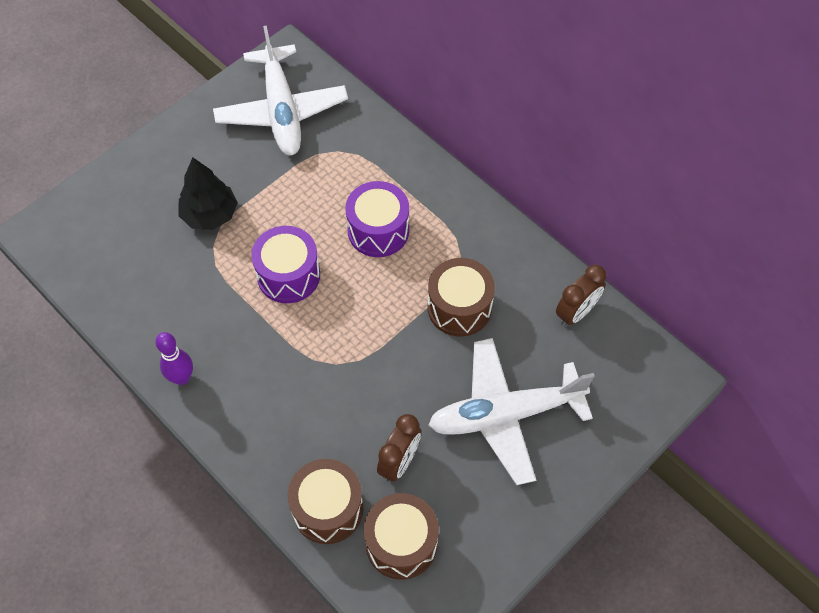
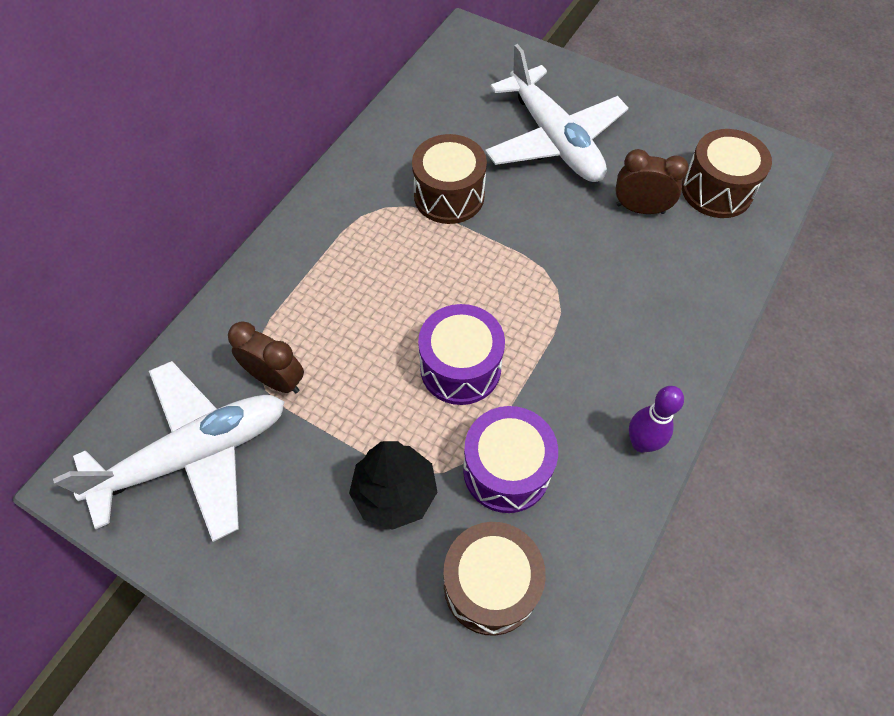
camera: 105 degrees left, 0 degrees up
brown drum [288,459,363,544] -> brown drum moved to [444,522,546,636]
purple drum [345,181,409,257] -> purple drum moved to [463,406,558,513]
brown clock [556,264,606,326] -> brown clock moved to [228,321,304,393]

